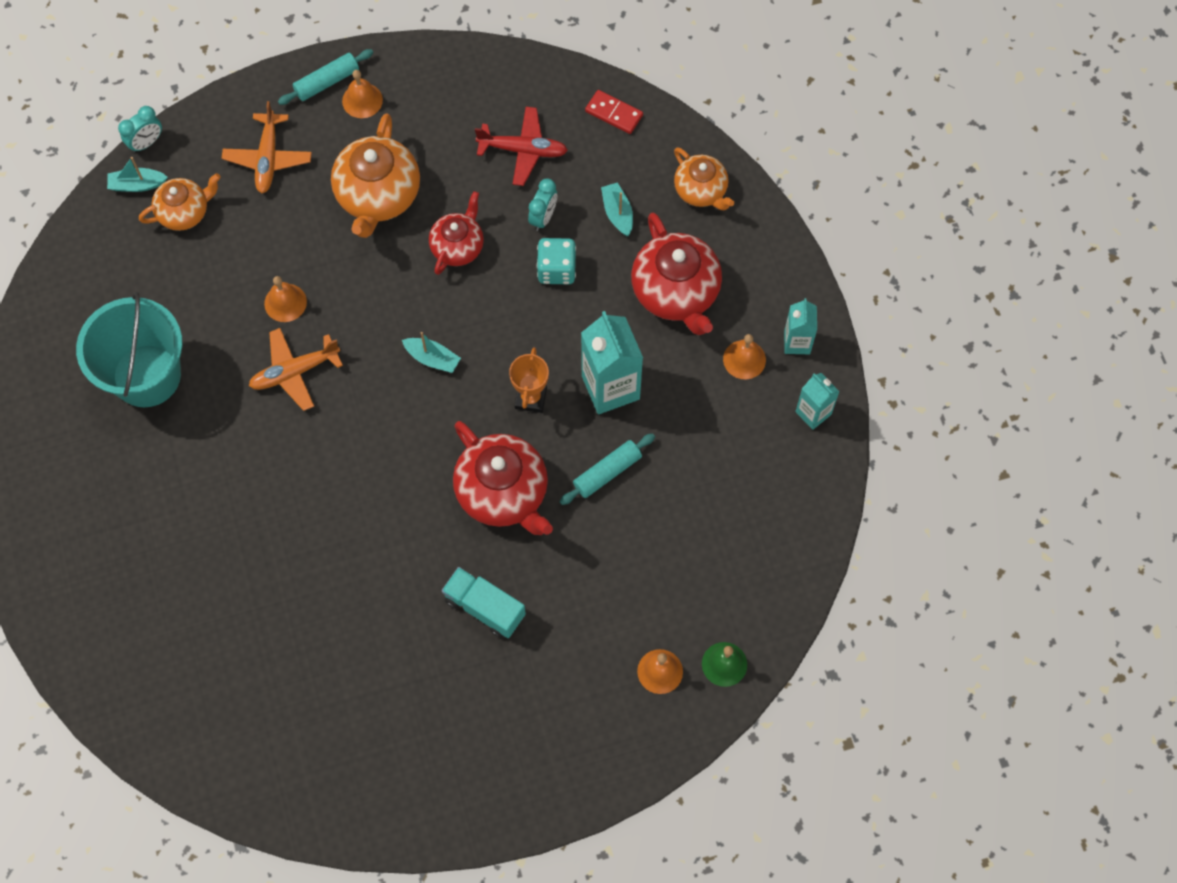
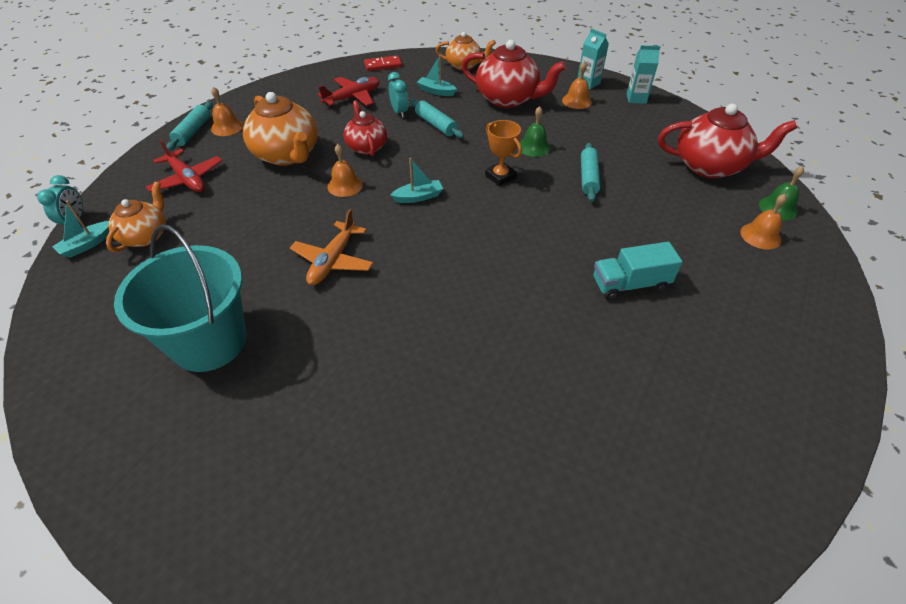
camera: 45 degrees left, 20 degrees down
orange plane [222,101,312,193] -> red plane [146,140,222,192]
orange bell [264,276,307,322] -> orange bell moved to [327,144,363,197]
red teapot [453,421,553,535] -> red teapot moved to [658,104,797,178]
turquoise dice [537,238,576,284] -> turquoise rolling pin [410,99,464,138]
turquoise carton [581,311,643,414] -> green bell [520,106,551,157]

